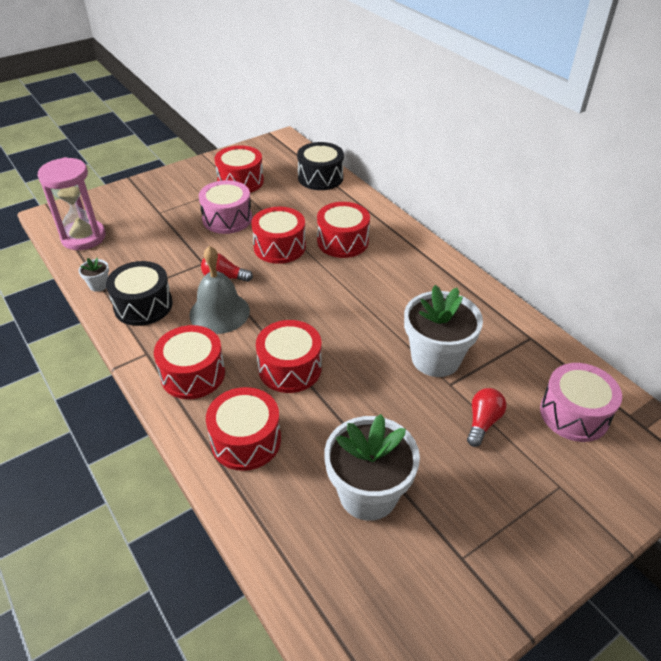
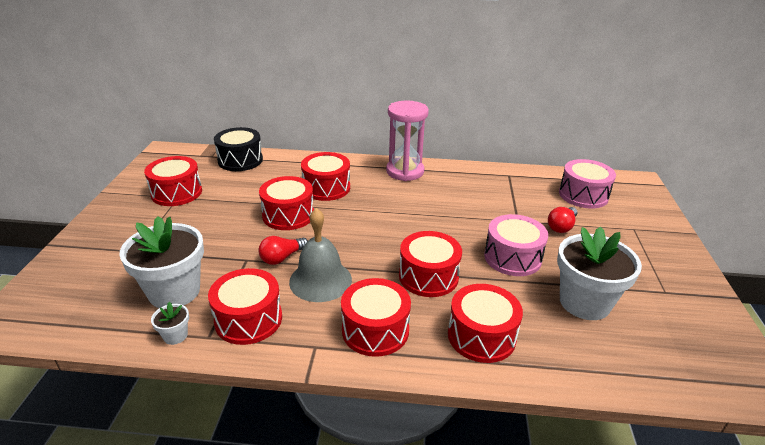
camera: 50 degrees left, 10 degrees down
pink hourglass [38,157,106,250] -> pink hourglass moved to [386,101,429,181]
black drum [106,261,173,326] -> red drum [208,268,282,345]
pink drum [199,180,252,234] -> pink drum moved to [484,214,548,276]
white flower pot [404,285,483,377] -> white flower pot moved to [119,216,204,308]
red light bulb [467,388,506,447] -> red light bulb turned 120 degrees counterclockwise [548,207,578,233]

